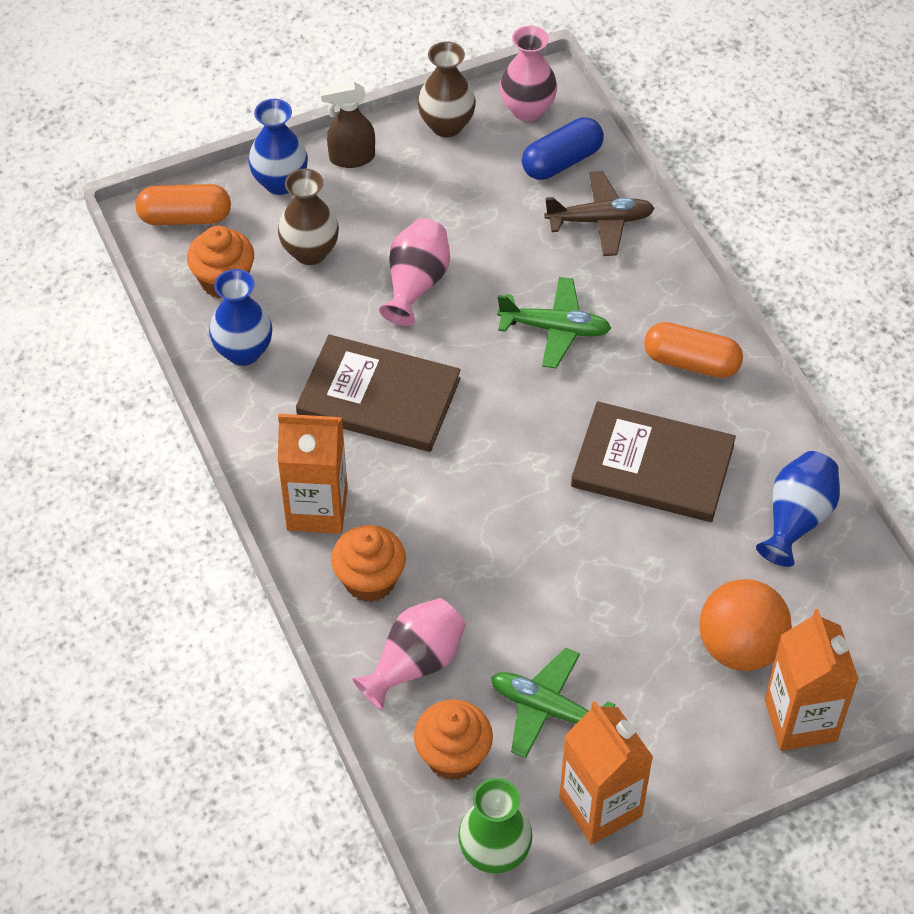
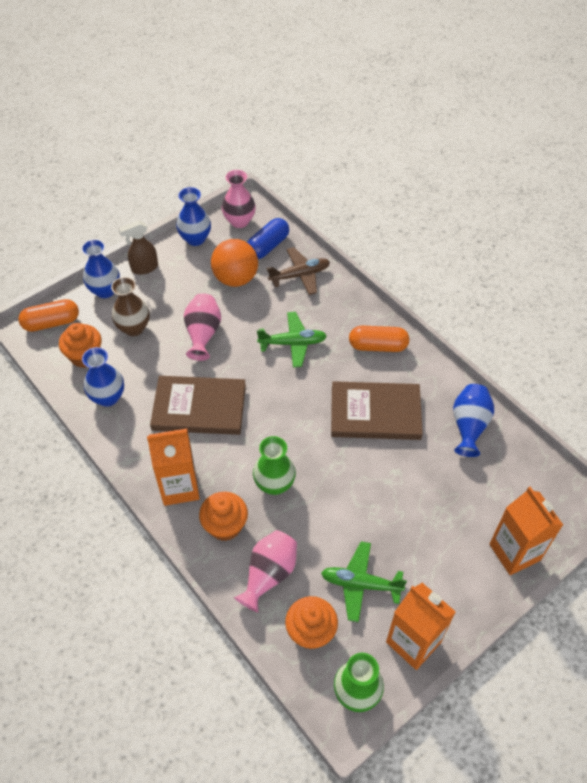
camera: 15 degrees left, 0 degrees up
brown vase [418,41,476,137] -> blue vase [176,187,211,246]
orange ball [699,579,792,671] -> orange ball moved to [211,239,258,287]
none -> green vase [253,436,296,495]

